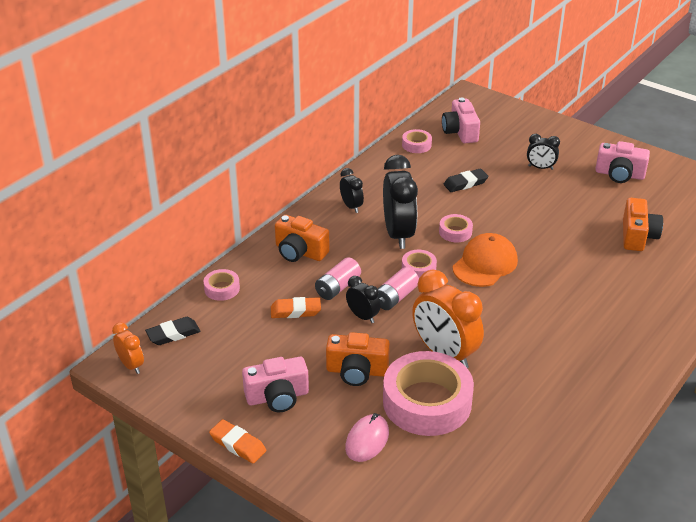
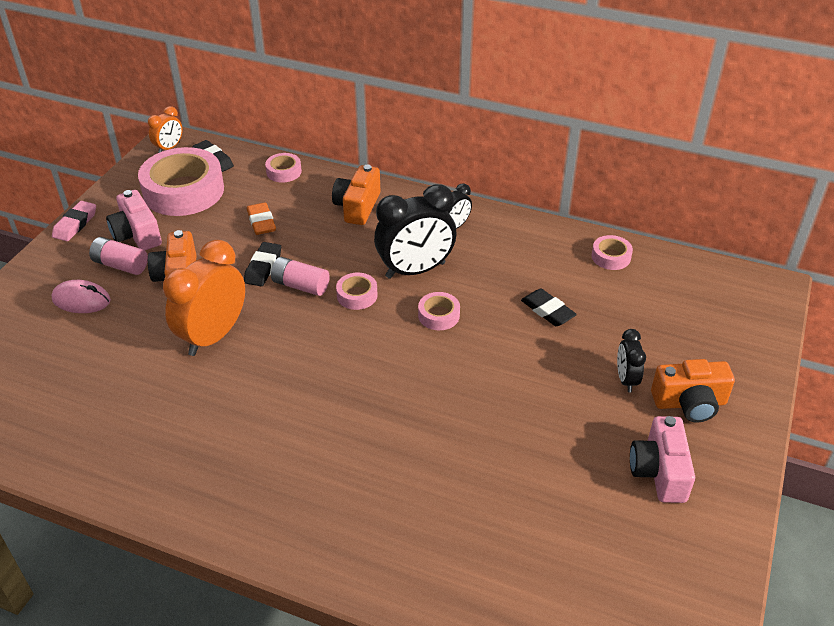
camera: 75 degrees right, 5 degrees up
orange eraser [209,419,266,463] -> pink eraser [52,201,96,241]
pink battery [315,257,361,300] -> pink battery moved to [89,237,148,275]
black clock [346,276,380,323] -> black eraser [244,242,281,286]
pink tape [383,351,474,436] -> pink tape moved to [138,147,224,216]
pink camera [442,97,480,143] -> none
orange cap [453,233,518,287] -> none
orange camera [623,198,663,251] -> orange camera moved to [651,359,735,423]

